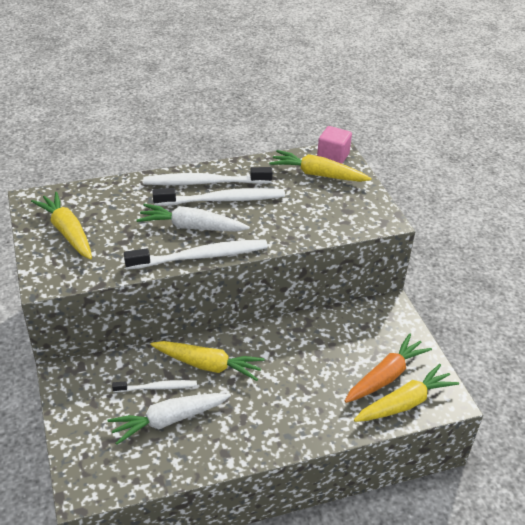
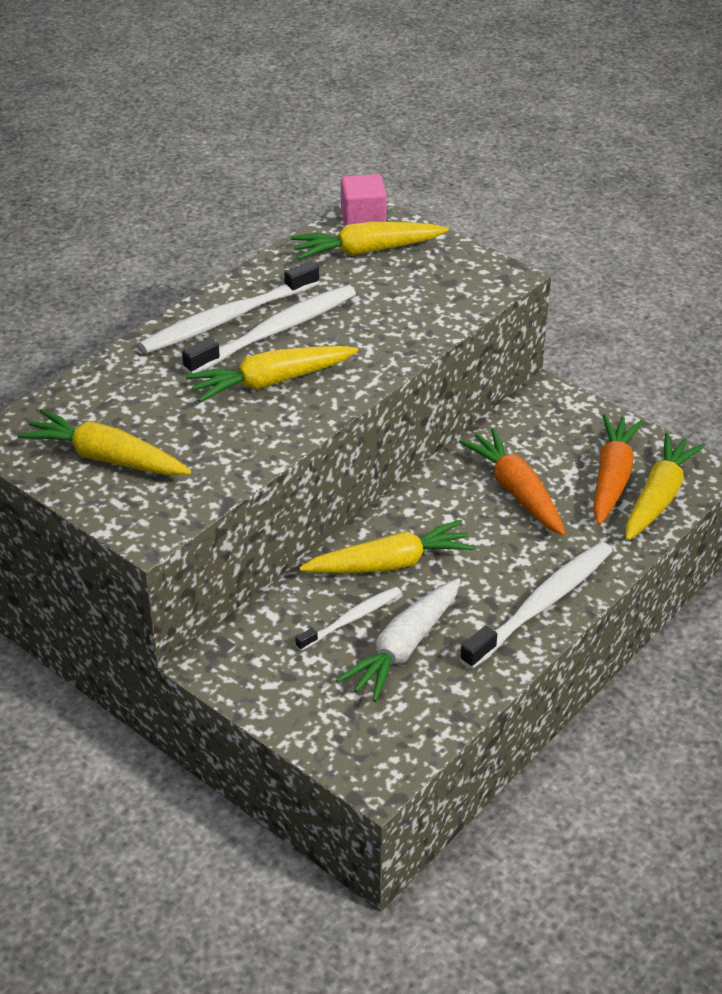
camera: 30 degrees left, 0 degrees up
white toothbrush [124,239,268,270] -> white toothbrush moved to [460,542,612,669]
white carrot [136,204,250,232] -> yellow carrot [186,346,358,402]
none -> orange carrot [459,428,566,536]

